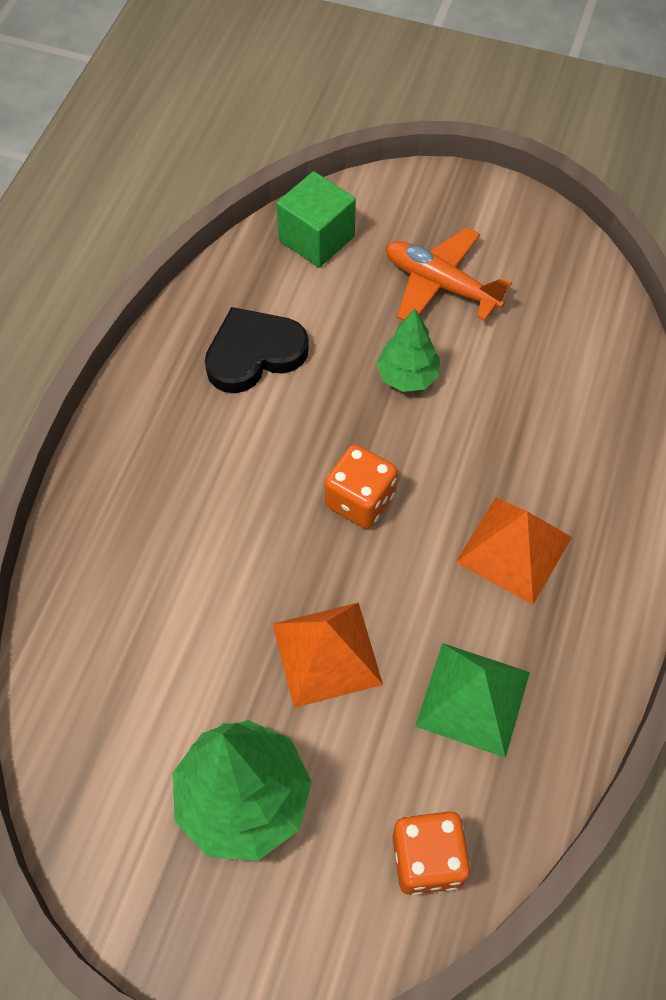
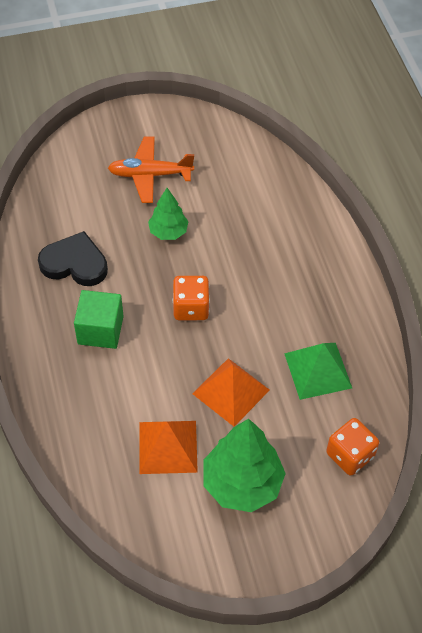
camera: 35 degrees left, 5 degrees down
black heart [205,307,309,393] -> black heart turned 75 degrees clockwise [38,231,108,286]
green cube [276,171,356,268] -> green cube moved to [74,290,124,349]
orange pyramid [455,498,572,605] -> orange pyramid moved to [140,421,198,474]

